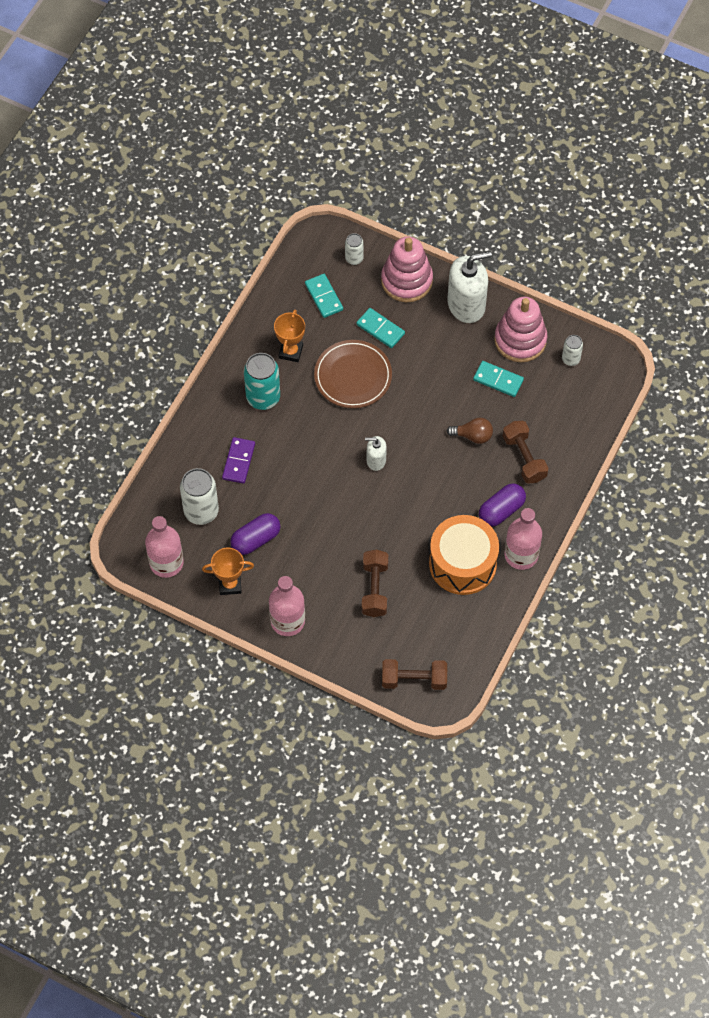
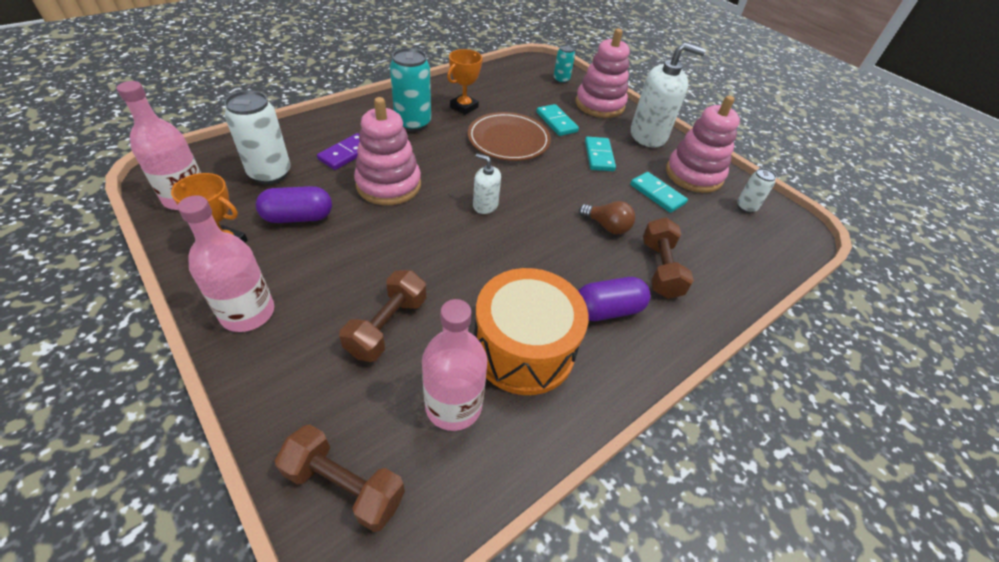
camera: 20 degrees right, 15 degrees down
turquoise domino [305,274,343,318] -> turquoise domino moved to [585,137,616,171]
white can [345,233,364,265] -> turquoise can [554,44,575,84]
pink bottle [505,508,542,570] -> pink bottle moved to [422,299,487,431]
none -> pink stacking toy [354,97,421,205]

